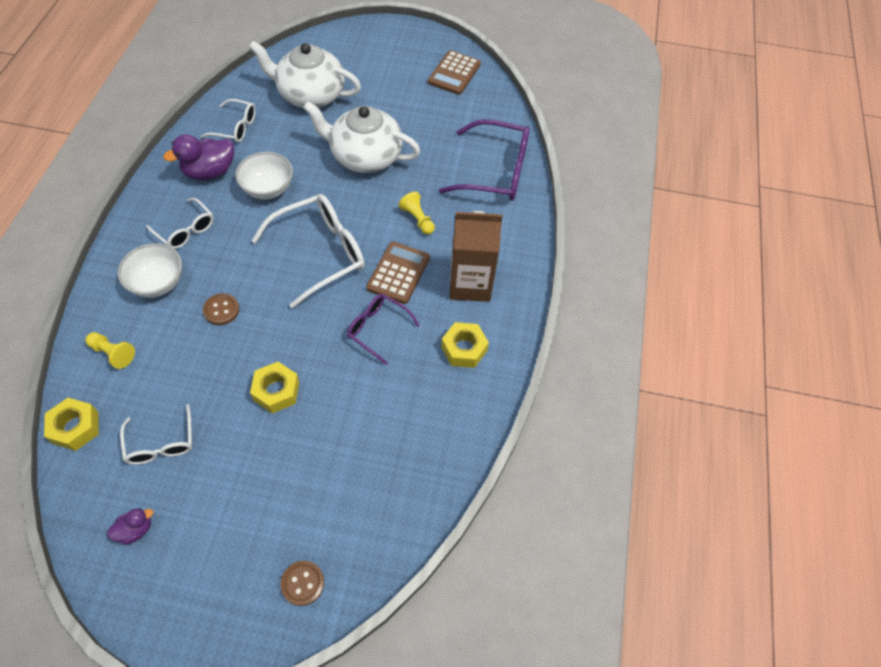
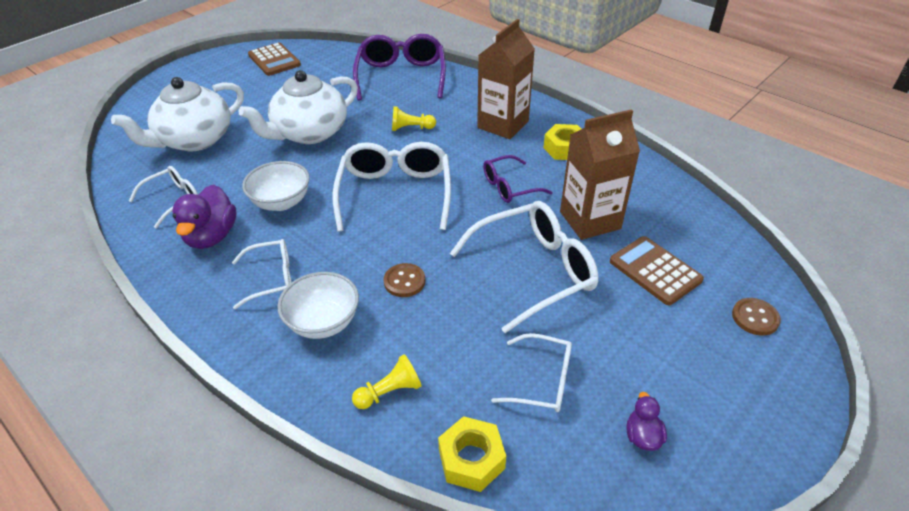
camera: 55 degrees left, 15 degrees down
yellow nut [250,362,299,413] -> white glasses [450,201,598,333]
brown calculator [366,242,430,304] -> brown calculator moved to [610,236,704,305]
purple glasses [438,119,530,201] -> purple glasses turned 45 degrees counterclockwise [353,34,446,100]
none -> brown carton [560,109,640,240]

